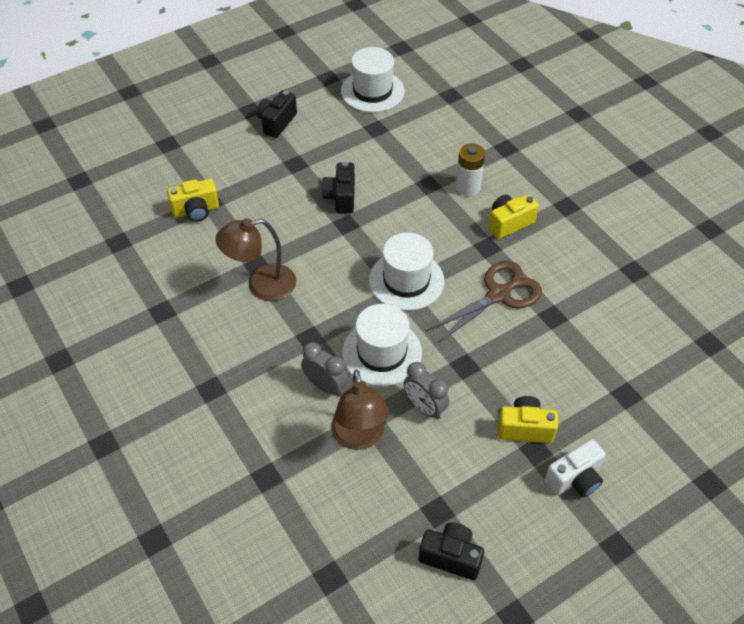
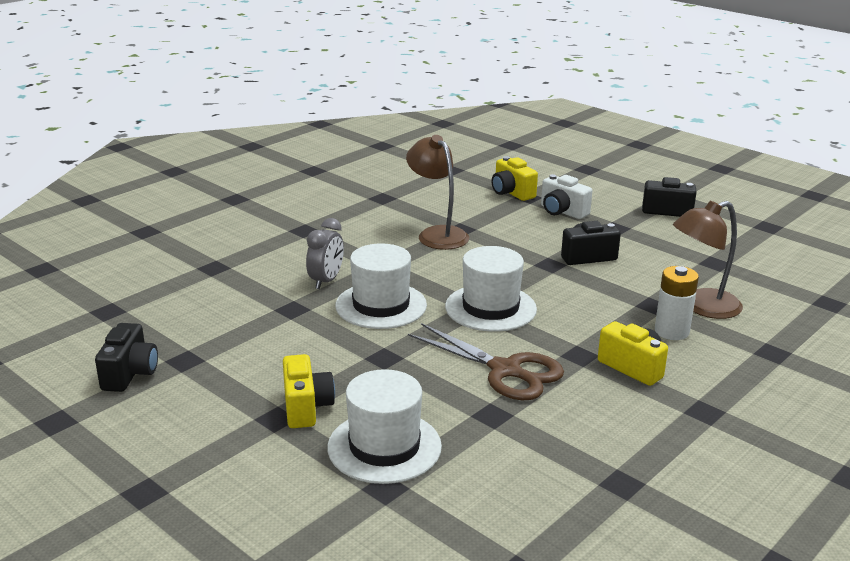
camera: 75 degrees right, 25 degrees down
brown lamp [331,369,389,450] -> brown lamp moved to [673,201,743,319]
white hat [341,47,405,113] -> white hat moved to [327,369,442,484]
grey clock [404,362,449,419] -> none
white camera [545,439,606,497] -> white camera moved to [541,174,592,219]

